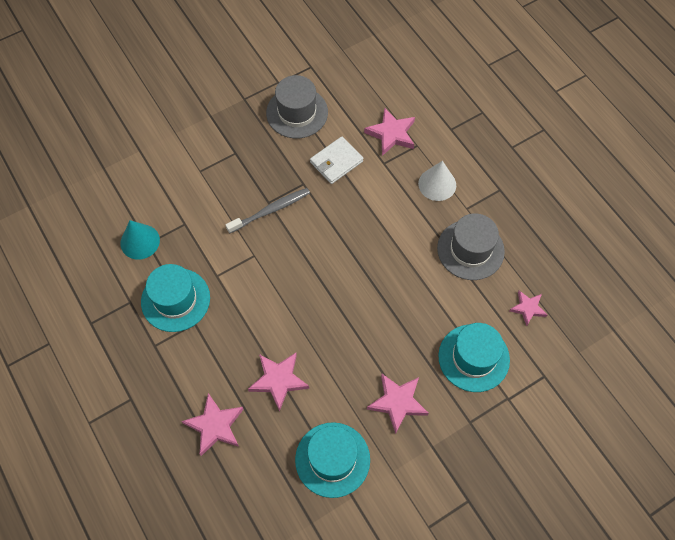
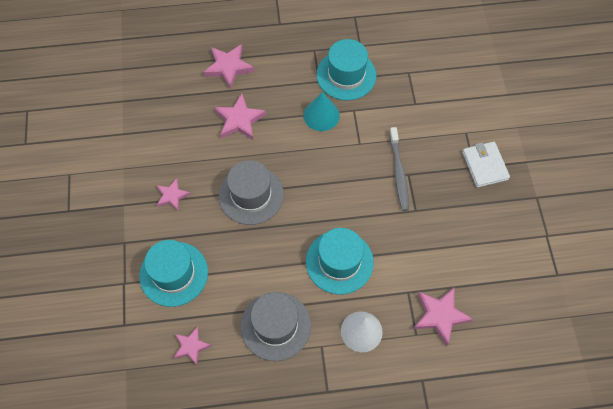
camera: 115 degrees right, 0 degrees up
turquoise cone [120,220,160,260] -> turquoise cone moved to [304,92,340,131]
grey hat [266,75,328,139] -> grey hat moved to [219,160,284,225]
turquoise hat [295,422,370,498] -> turquoise hat moved to [306,228,374,295]
white wallet [310,136,364,184] -> white wallet moved to [462,142,510,188]
pink star [367,374,429,434] -> pink star [157,178,191,211], size x0.64

